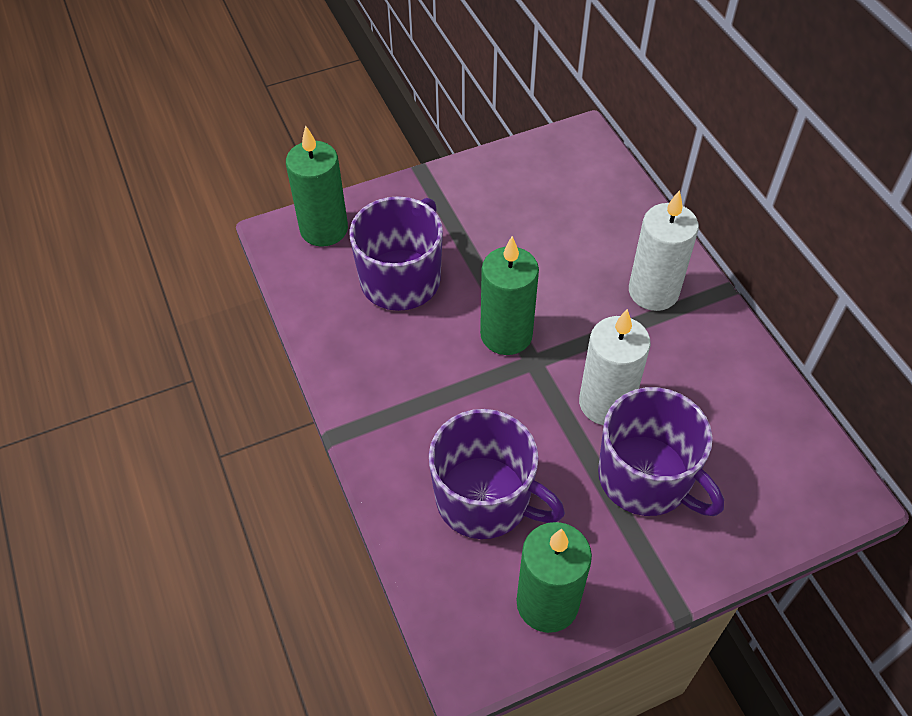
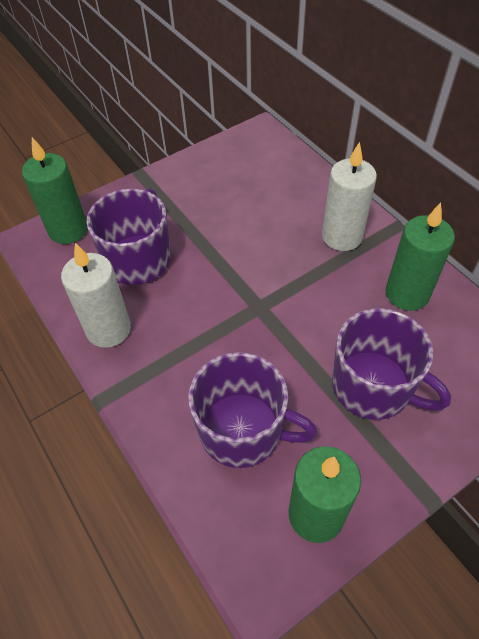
camera: 10 degrees left, 0 degrees up
green candle [480,236,539,355] -> green candle moved to [386,202,455,311]
white candle [579,309,651,425] -> white candle moved to [61,243,131,348]

